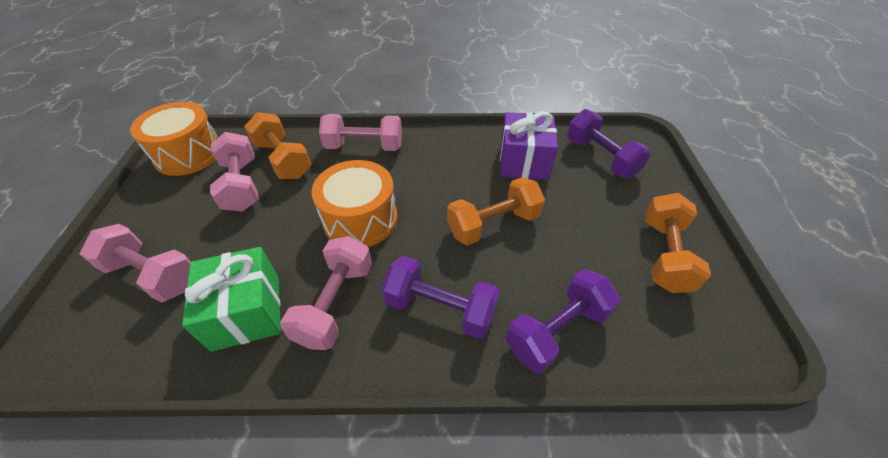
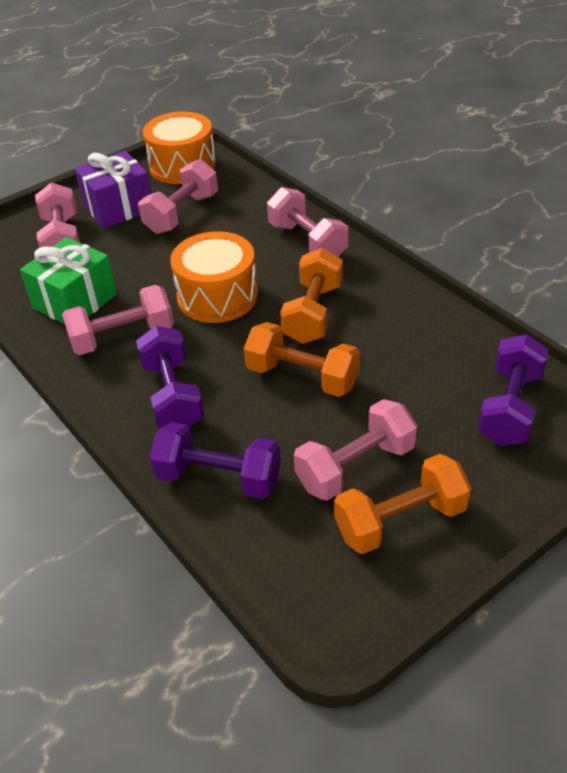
camera: 55 degrees right, 5 degrees down
orange dumbbell [244,112,311,179] -> orange dumbbell moved to [280,248,343,344]
purple gift [500,111,558,180] -> purple gift moved to [74,151,151,229]
none -> pink dumbbell [294,399,417,501]

